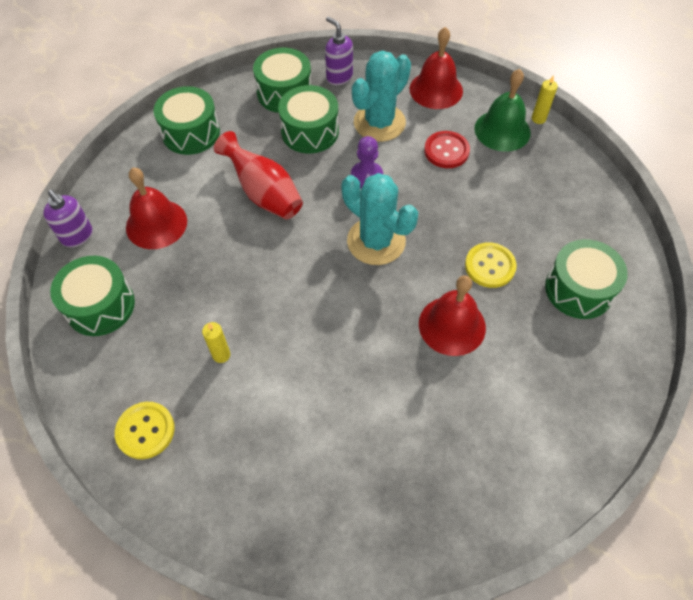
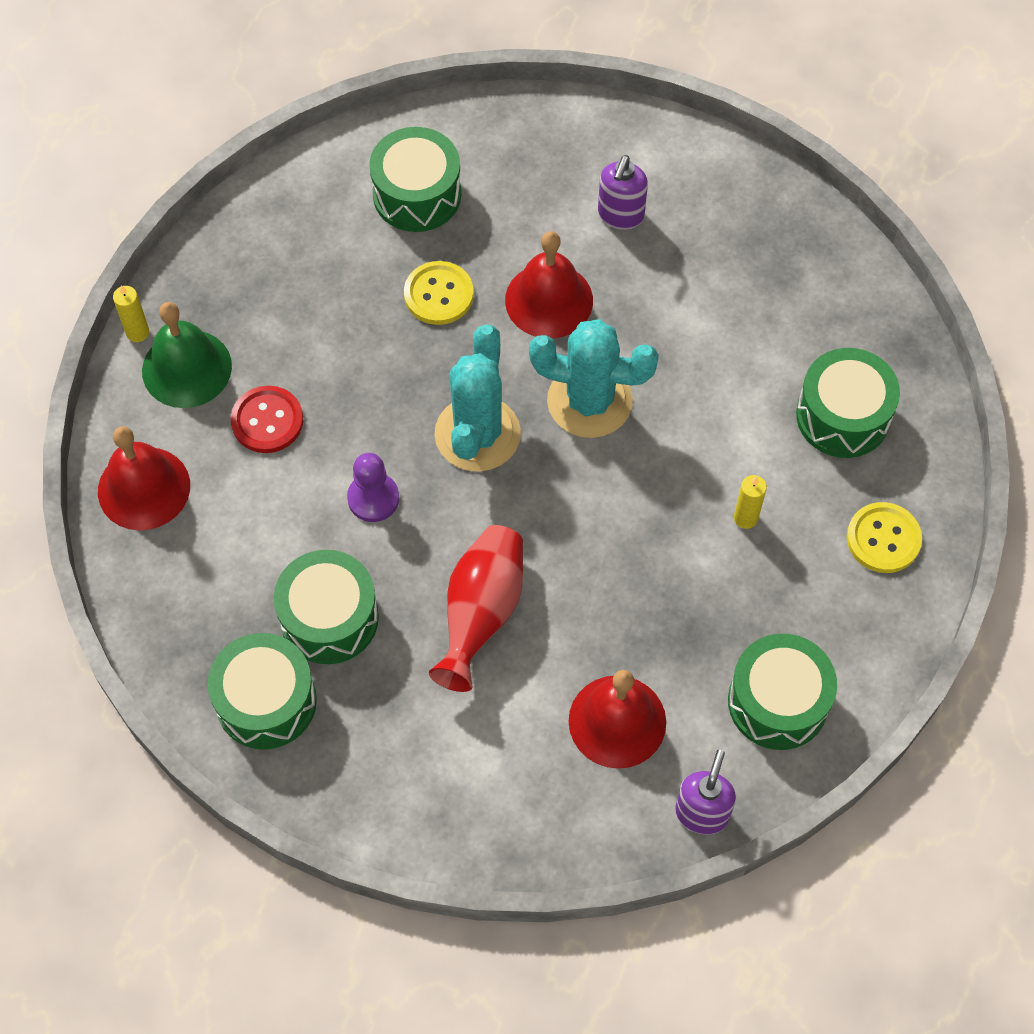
camera: 120 degrees left, 5 degrees up
green drum [153,86,220,155] -> green drum moved to [796,348,900,458]
purple soap dispenser [325,16,353,85] -> purple soap dispenser moved to [598,155,648,230]
turquoise cactus [352,51,411,142] -> turquoise cactus moved to [529,319,659,438]

